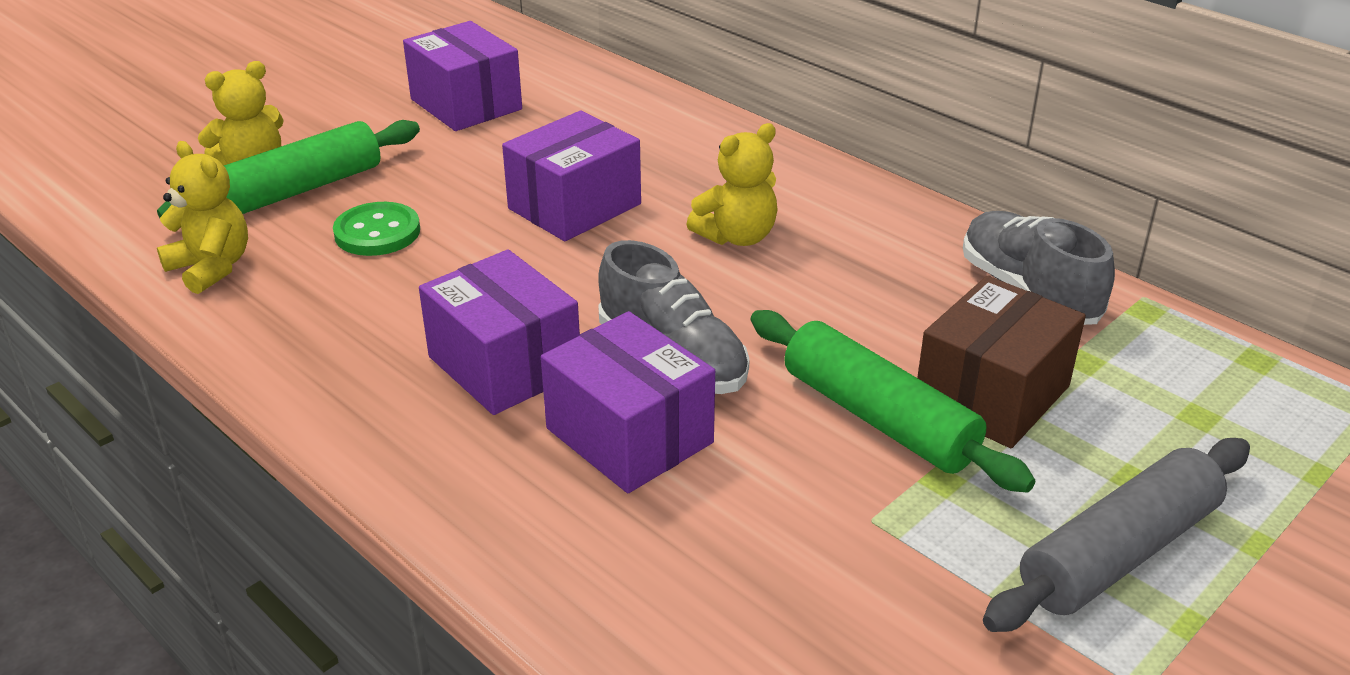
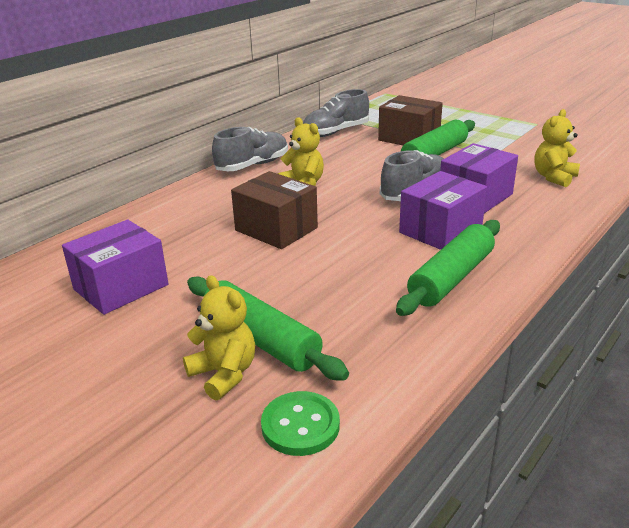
camera: 95 degrees left, 5 degrees down
yellow teddy bear [157,141,248,294] -> yellow teddy bear moved to [534,109,580,187]
green button [333,202,420,256] -> green button moved to [261,391,340,456]
purple box [502,110,641,241] -> brown box [231,171,318,249]
grey rolling pin [983,438,1250,632] -> none
none -> grey shoe [212,127,288,171]
none -> green rolling pin [396,220,500,316]

